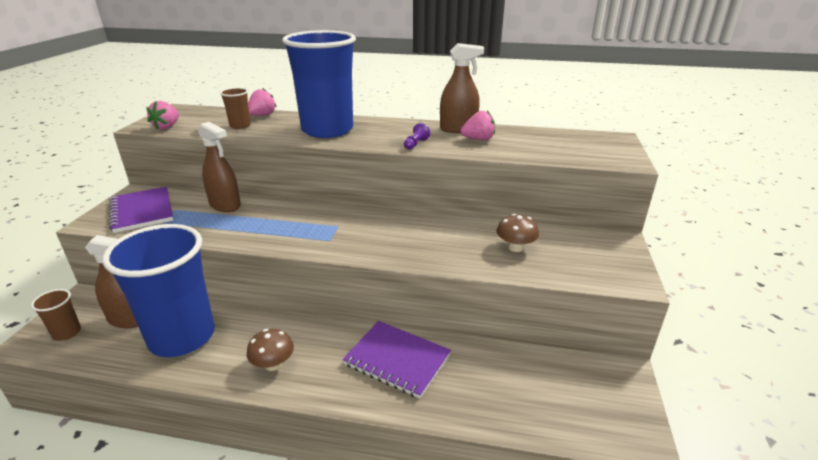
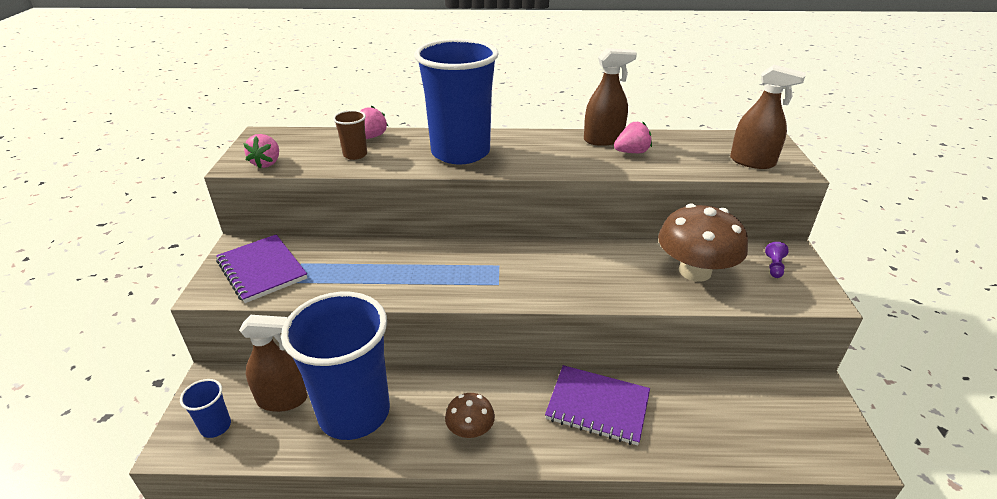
camera: 10 degrees left, 5 degrees up
brown cup [31,289,81,341] -> blue cup [180,379,231,438]
brown spray bottle [198,122,241,212] -> brown spray bottle moved to [730,65,806,169]
purple pawn [404,123,430,150] -> purple pawn moved to [765,242,789,278]
brown mushroom [496,214,539,252] -> brown mushroom [658,204,748,282], size x1.93

